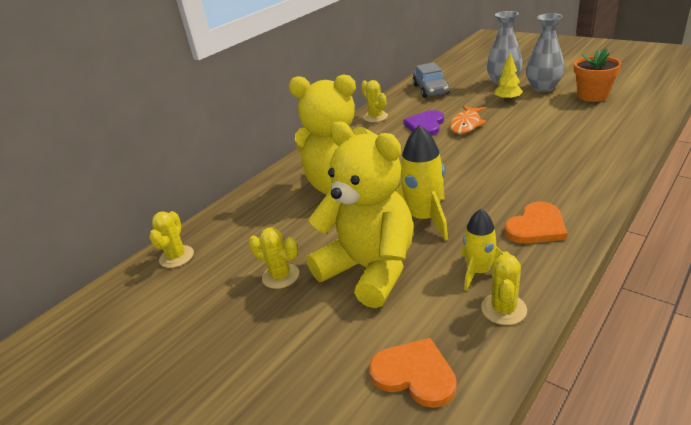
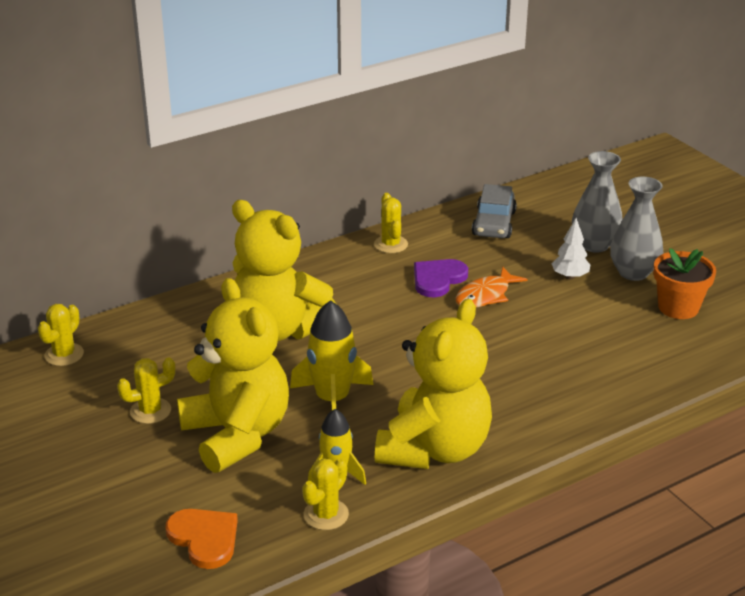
camera: 15 degrees right, 0 degrees up
yellow cactus [249,227,299,289] -> yellow cactus turned 75 degrees counterclockwise [117,357,176,424]
yellow tree [495,53,523,102] -> white tree [552,218,590,279]
orange heart [504,202,567,244] -> yellow teddy bear [375,299,492,469]

